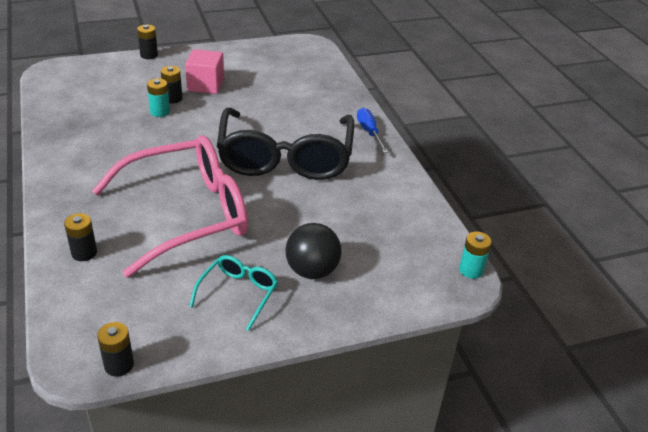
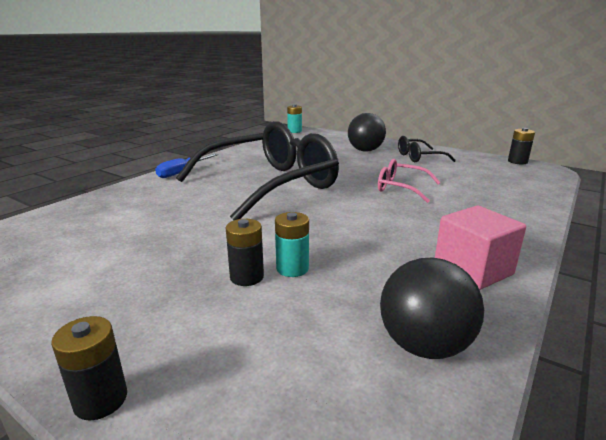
camera: 125 degrees left, 15 degrees down
black battery [64,213,97,261] -> none
pink glasses [92,135,248,278] -> pink glasses [378,159,441,203], size x0.44
pink cube [185,49,224,94] -> pink cube moved to [435,206,526,290]
turquoise glasses [189,255,278,331] -> black glasses [398,136,456,162]
none -> black ball [380,257,484,359]

